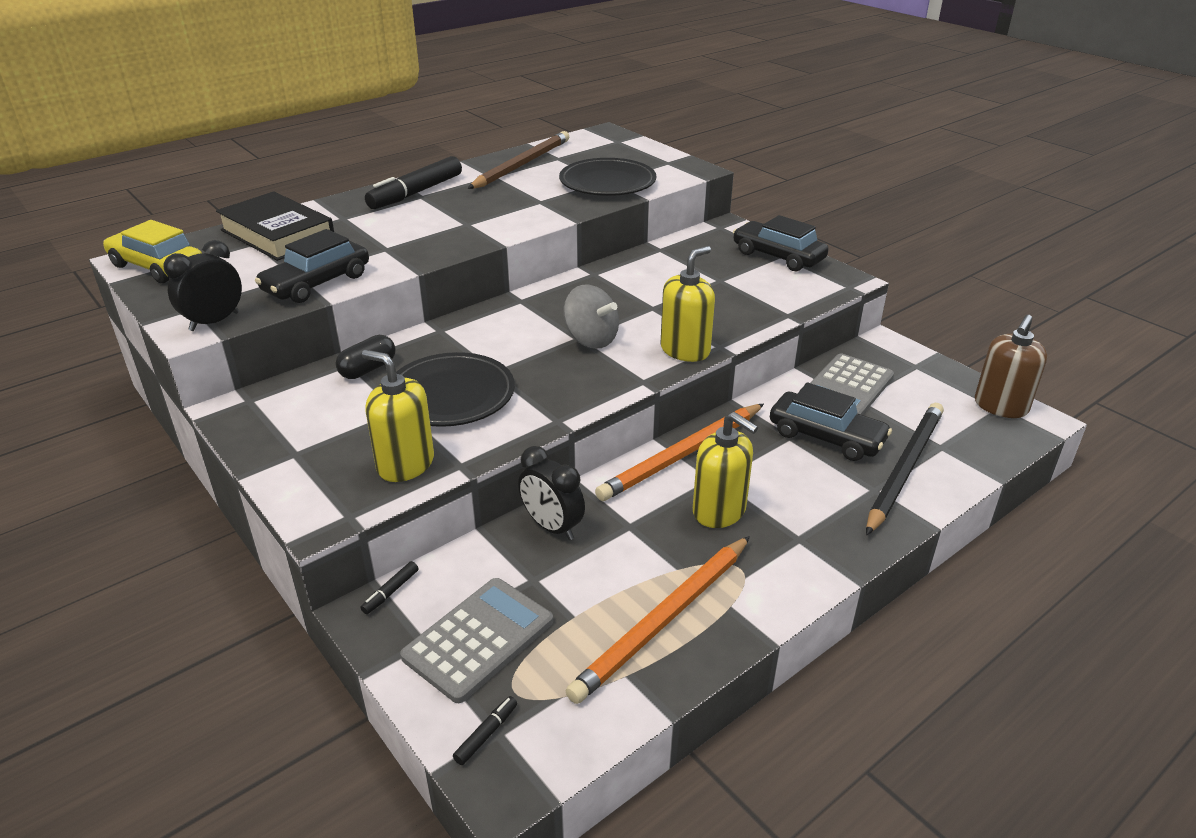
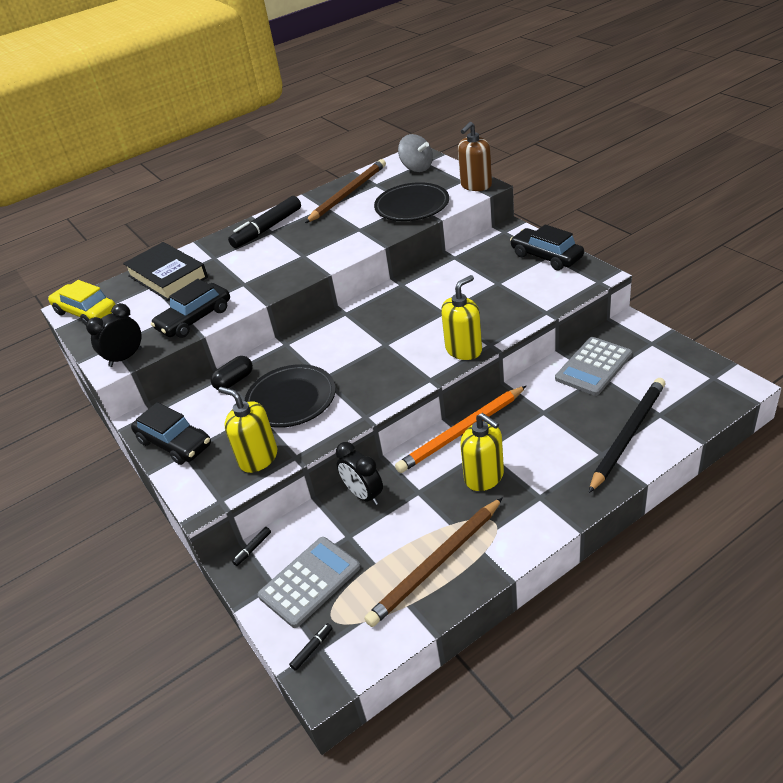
camera: 10 degrees right, 5 degrees up
grey spinning top [563,285,619,349] -> grey spinning top moved to [398,134,433,172]
orange pencil [566,536,750,704] -> brown pencil [364,497,503,627]
black car [770,382,892,461] -> black car moved to [131,402,211,465]
brown soap dispenser [975,315,1047,418] -> brown soap dispenser moved to [458,122,492,191]

